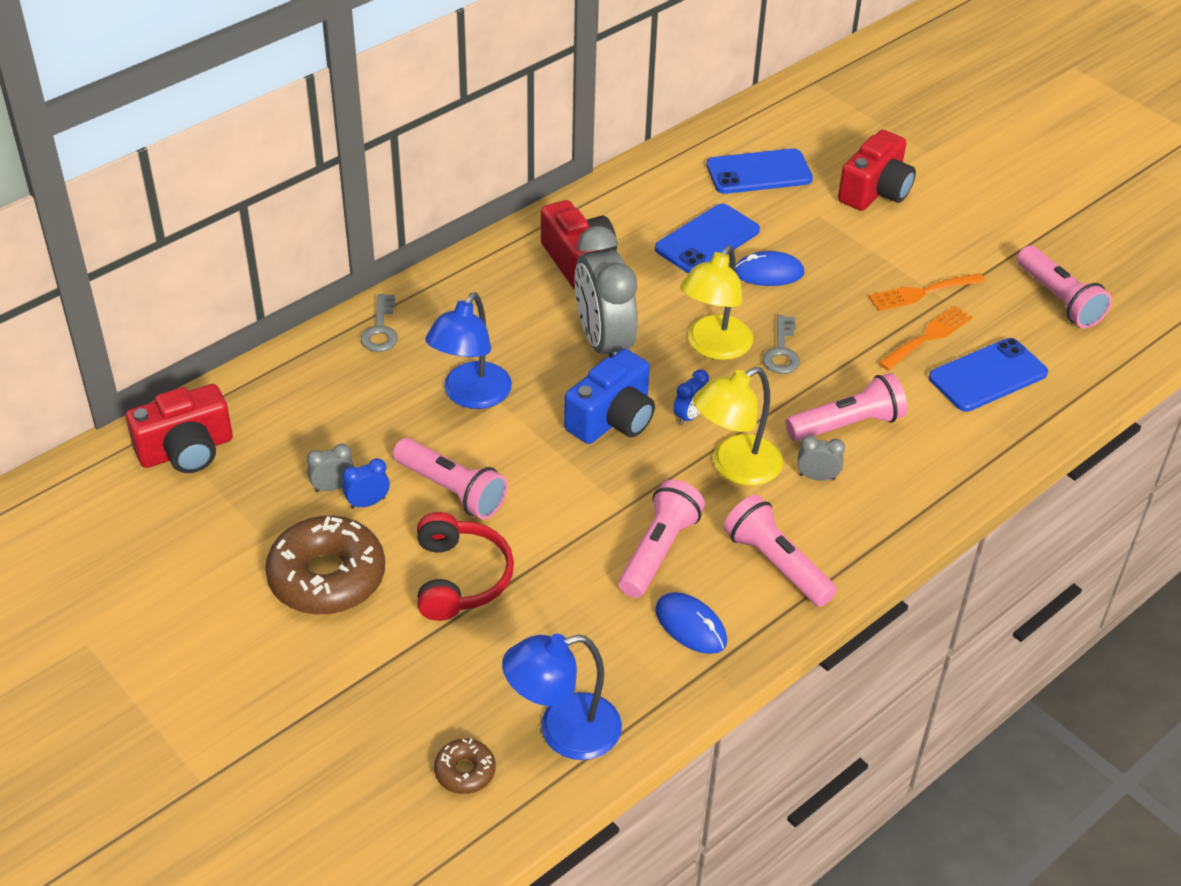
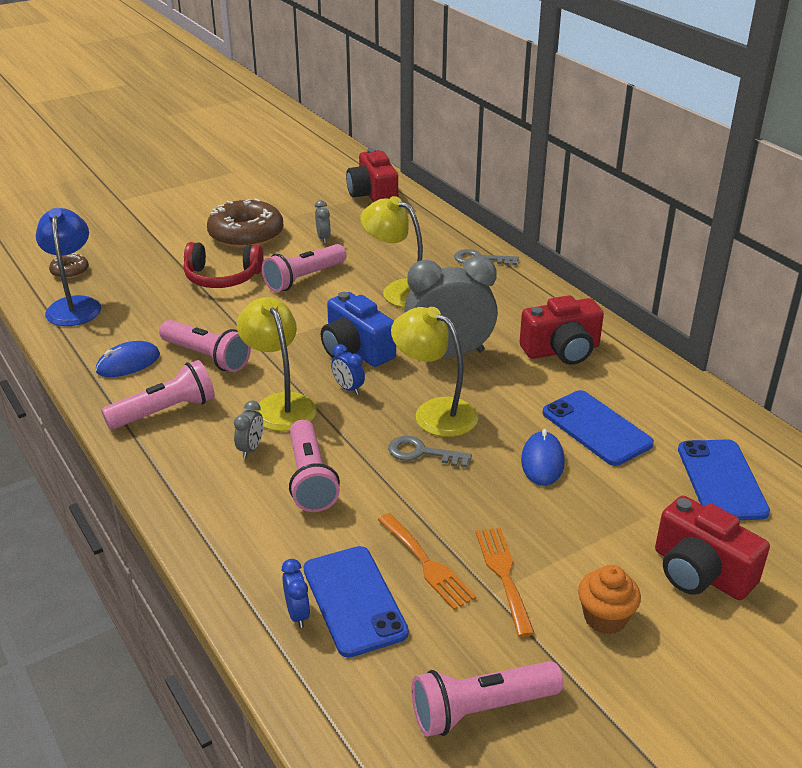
camera: 100 degrees right, 10 degrees down
blue clock [342,458,390,509] -> blue clock moved to [282,559,310,628]
blue lamp [425,292,512,409] -> yellow lamp [360,196,423,307]
none -> orange cupcake [578,565,641,634]

